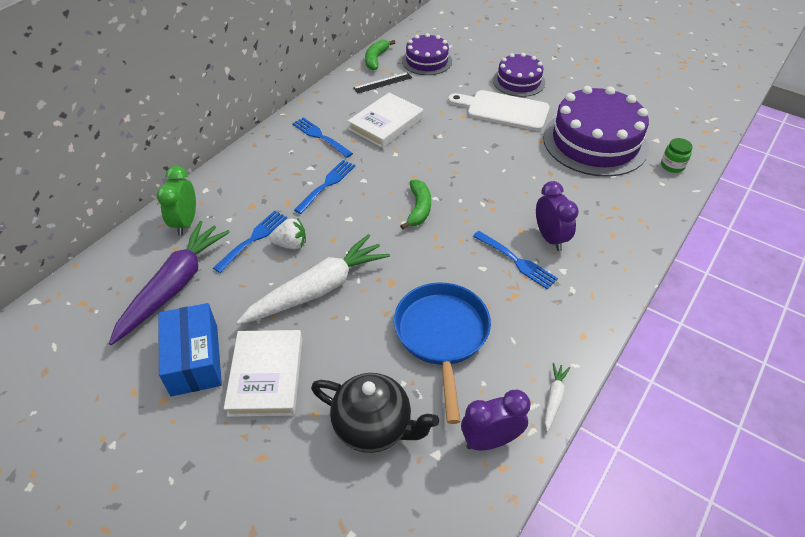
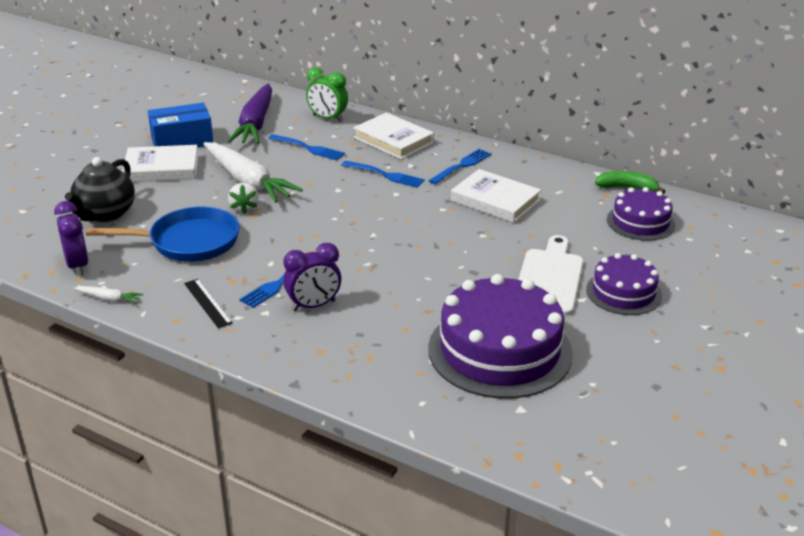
camera: 85 degrees right, 15 degrees down
purple carrot [109,221,230,345] -> purple carrot turned 75 degrees clockwise [227,83,272,144]
green clock [157,166,196,236] -> green clock turned 150 degrees counterclockwise [306,67,348,122]
white strawberry [269,218,306,249] -> white strawberry moved to [228,183,259,214]
black ruler [353,72,412,93] -> black ruler moved to [184,279,233,328]
green banana [400,179,431,229] -> none
green jar [661,138,693,173] -> none
none -> white book [353,112,434,159]

